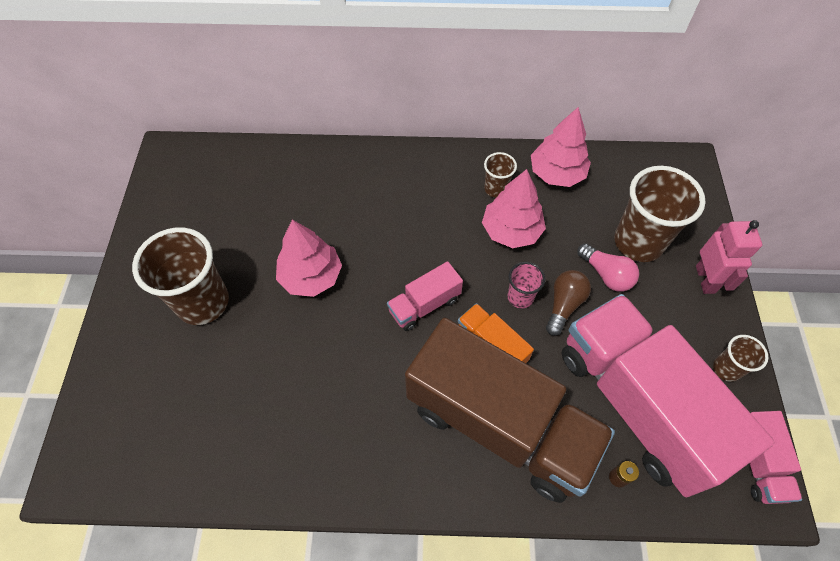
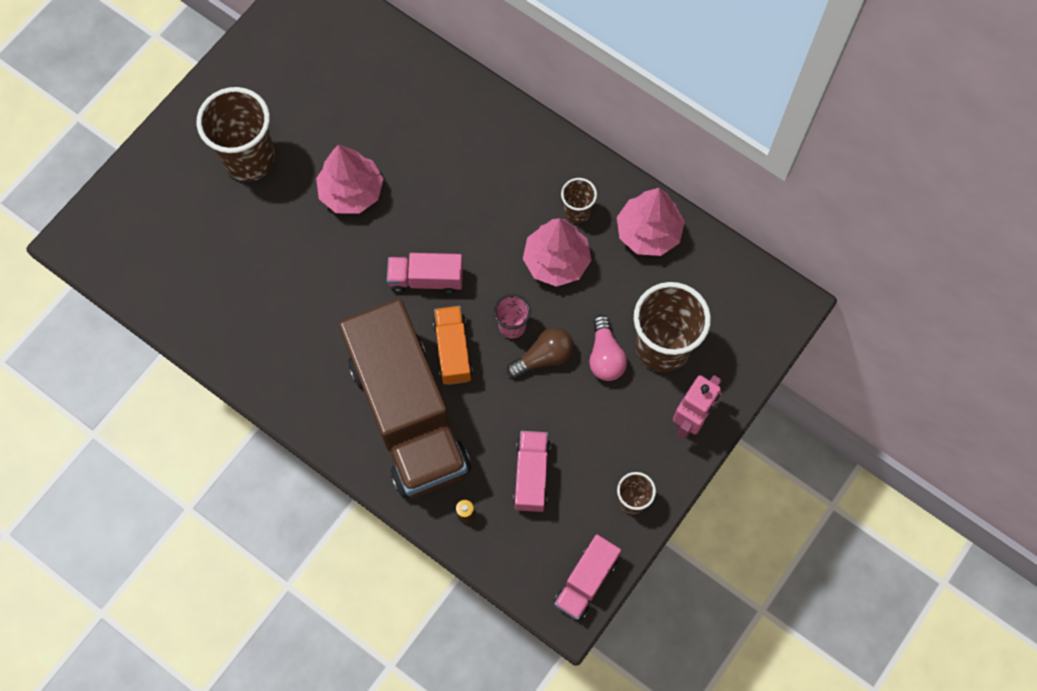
camera: 35 degrees right, 10 degrees up
pink truck [562,294,775,497] -> pink truck [513,431,551,512], size x0.43

